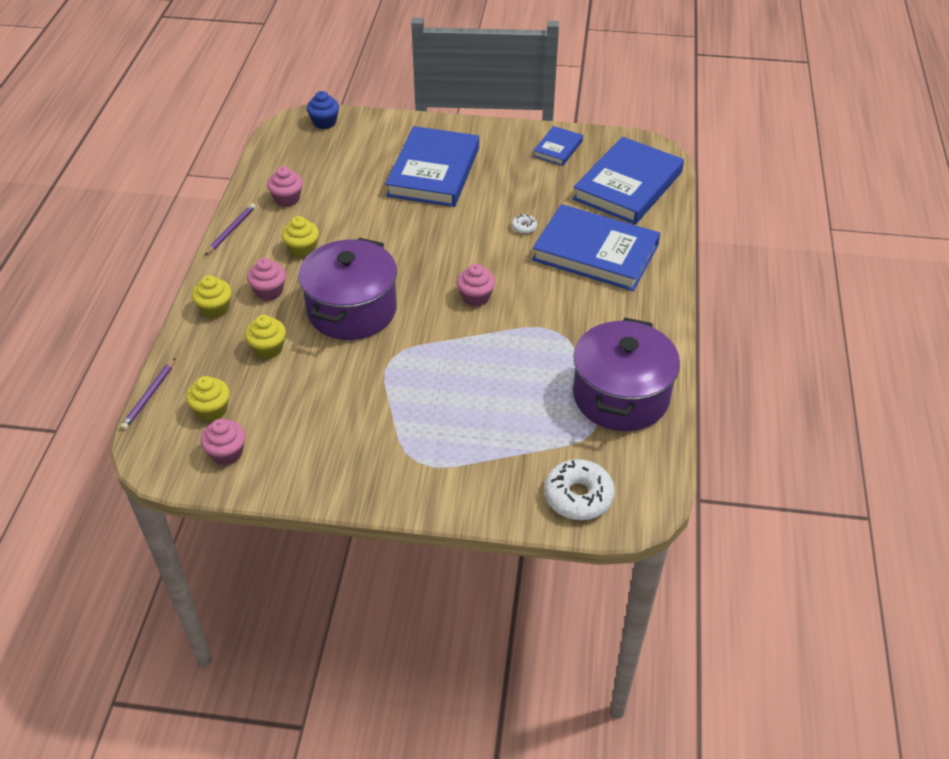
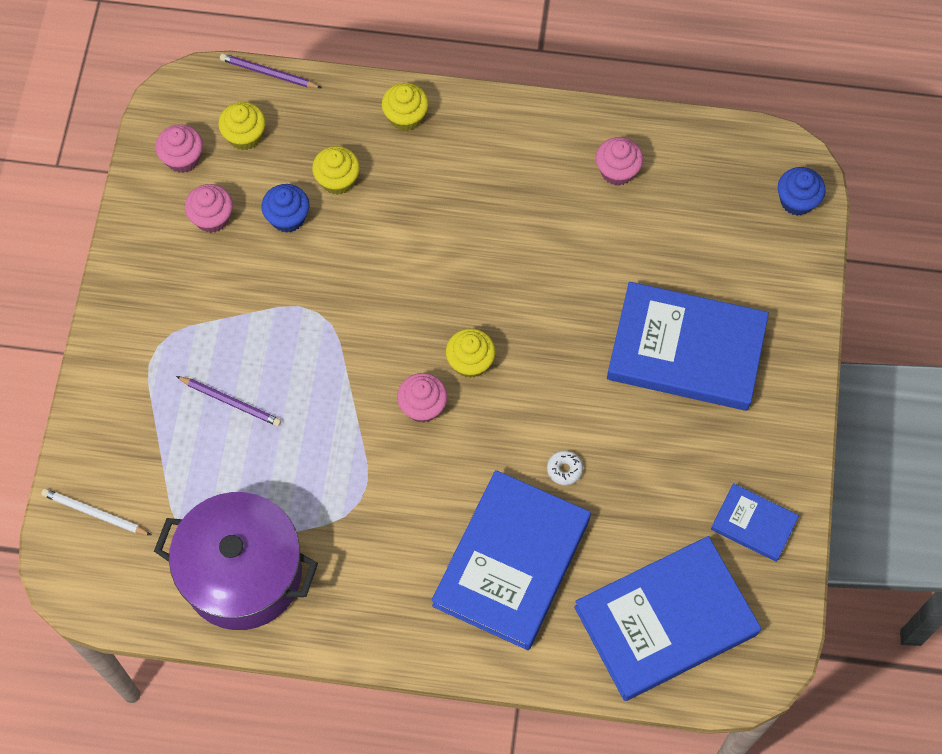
camera: 90 degrees right, 20 degrees up
purple pencil [205,203,256,255] -> purple pencil moved to [176,376,282,427]
pink cupcake [247,258,286,301] -> pink cupcake moved to [185,184,233,233]
yellow cupcake [282,216,319,258] -> yellow cupcake moved to [446,328,495,378]
purple pot [298,238,397,340] -> none
white donut [544,459,615,520] -> white pencil [41,488,151,535]
blue book [573,137,684,224] -> blue book turned 60 degrees counterclockwise [574,536,761,701]
none -> blue cupcake [262,184,309,233]

